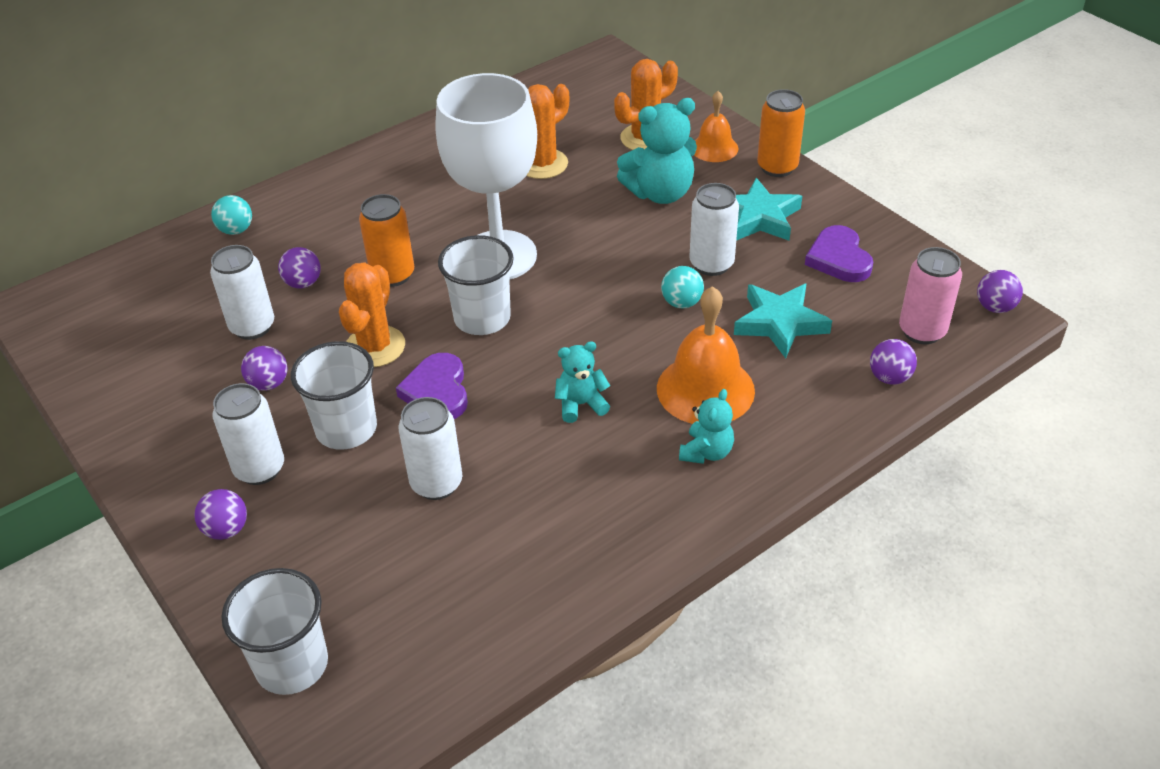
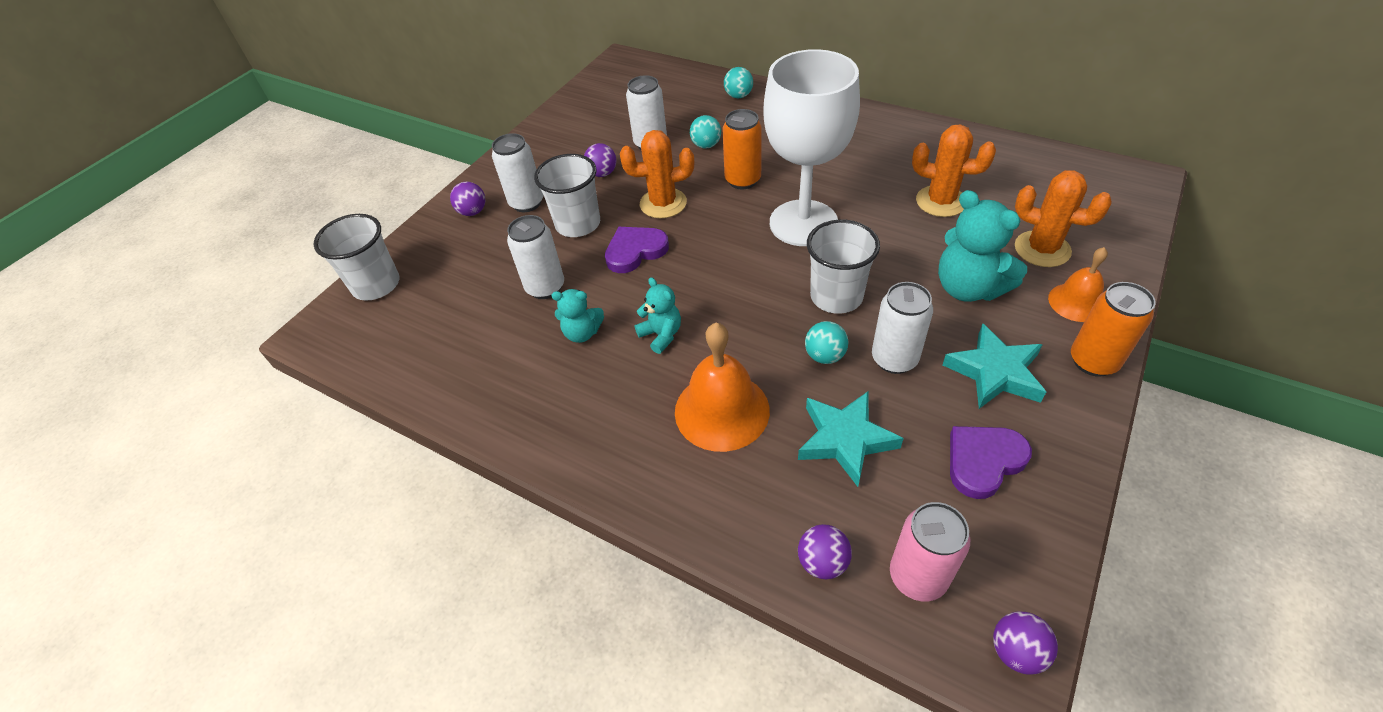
camera: 70 degrees right, 5 degrees up
purple ball [278,247,321,289] -> turquoise ball [690,115,721,148]
white cup [438,235,514,335] -> white cup moved to [807,220,880,314]
turquoise teddy bear [679,389,734,464] -> turquoise teddy bear moved to [551,289,604,343]

